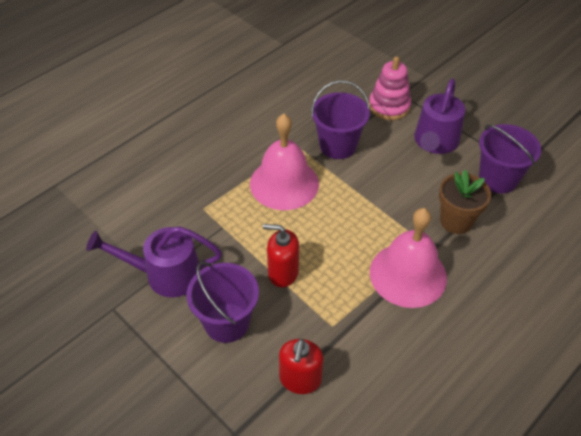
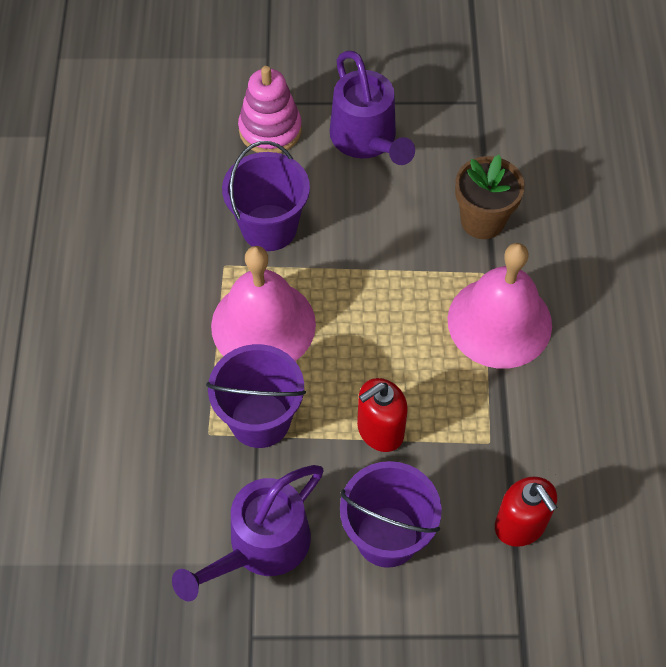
camera: 45 degrees left, 10 degrees up
purple bucket [479,124,541,193] -> purple bucket moved to [206,344,306,448]

